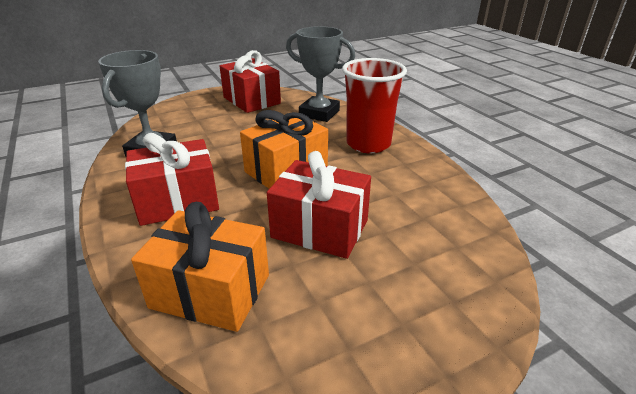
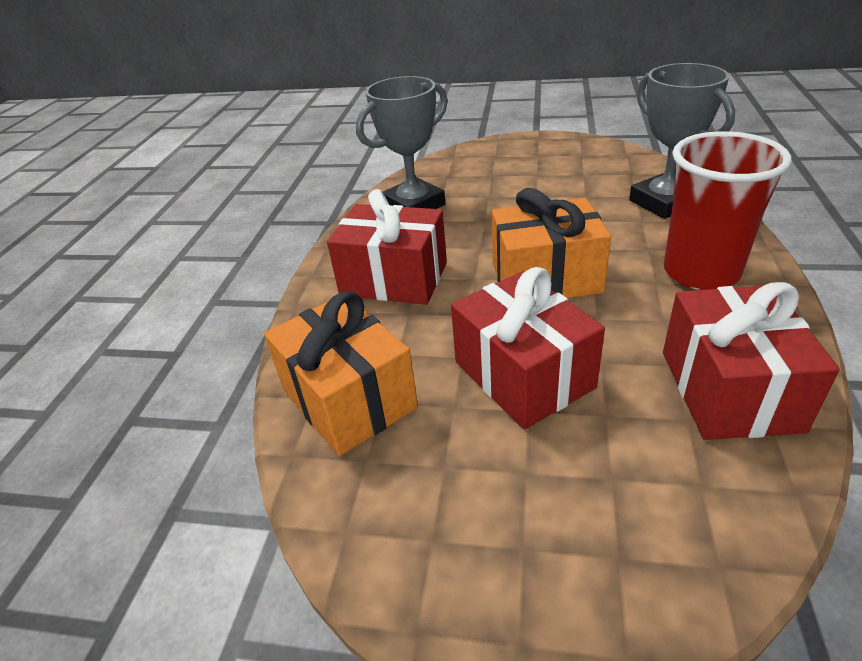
camera: 40 degrees right, 5 degrees up
red gift [220,50,281,113] -> red gift moved to [663,282,840,440]

